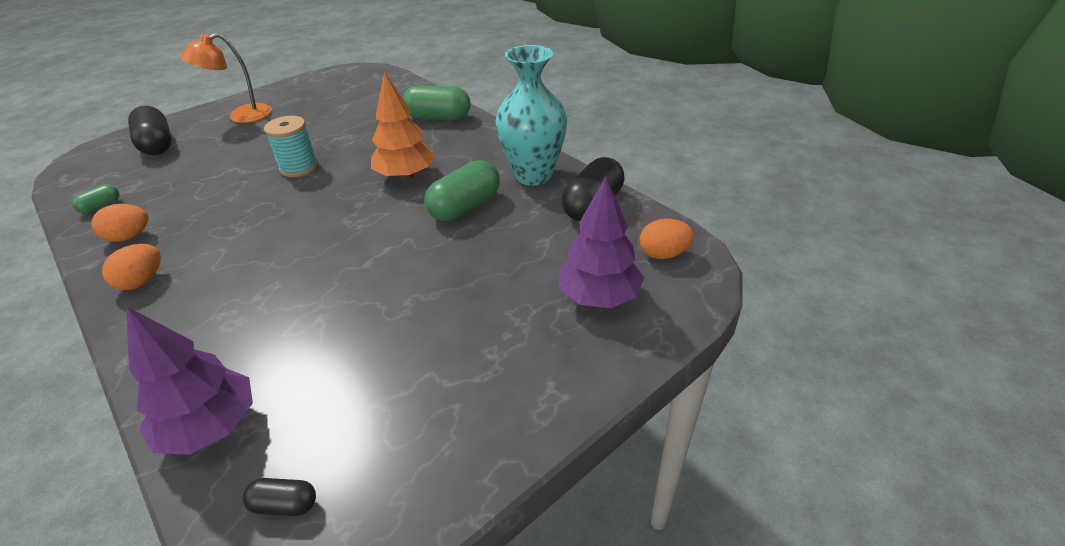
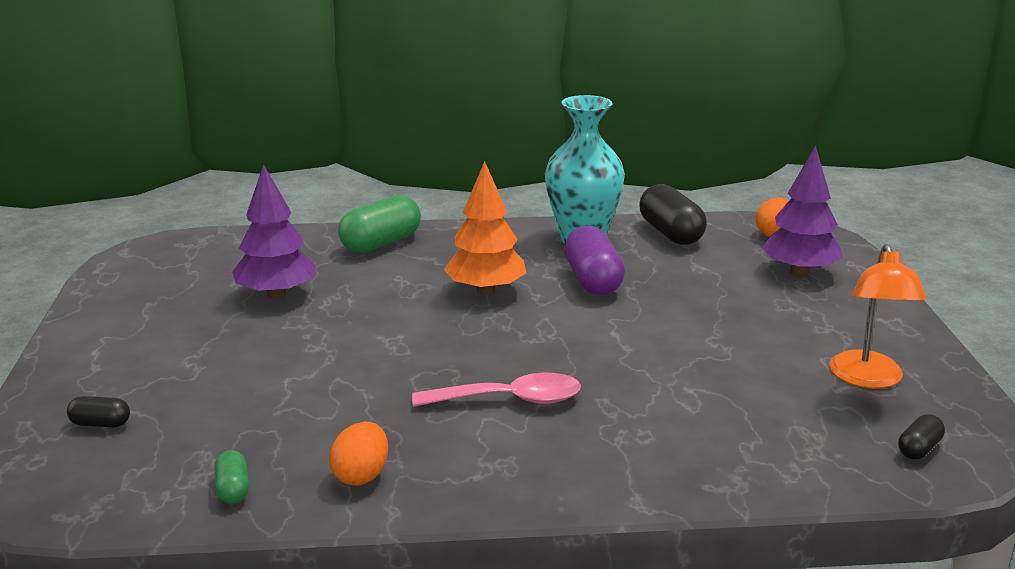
camera: 55 degrees left, 15 degrees down
orange egg [102,244,161,290] -> none
purple tree [126,306,253,455] -> purple tree moved to [232,164,316,299]
black capsule [128,106,172,155] -> black capsule [67,396,130,428], size x0.50
orange lamp [181,33,272,123] -> orange lamp moved to [829,244,927,389]
turquoise spool [264,116,318,177] -> none
green capsule [424,160,500,221] -> purple capsule [564,226,625,295]
none -> pink spoon [412,373,581,407]

